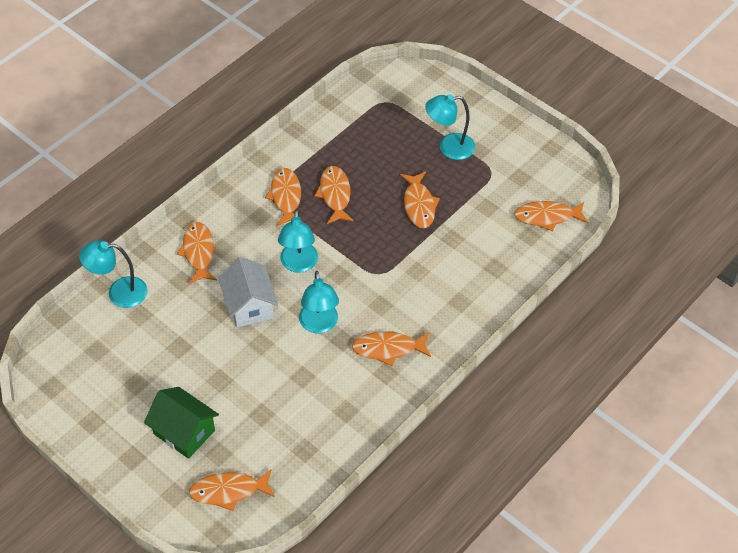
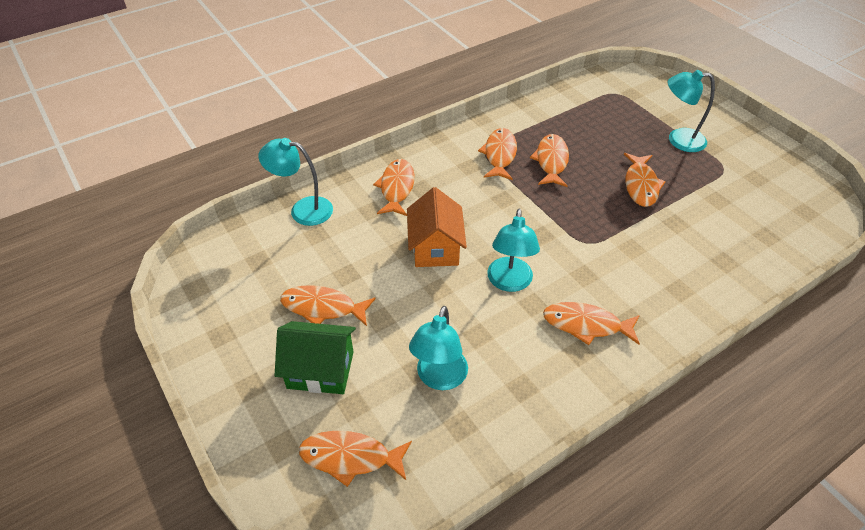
camera: 15 degrees right, 5 degrees down
green house [144,387,219,459] -> green house turned 45 degrees counterclockwise [275,321,356,394]
white house [218,257,278,328] -> orange house [407,187,467,267]
turquoise lamp [278,210,318,273] -> turquoise lamp moved to [409,306,468,390]
orange fish [514,201,588,231] -> orange fish moved to [280,285,376,326]

